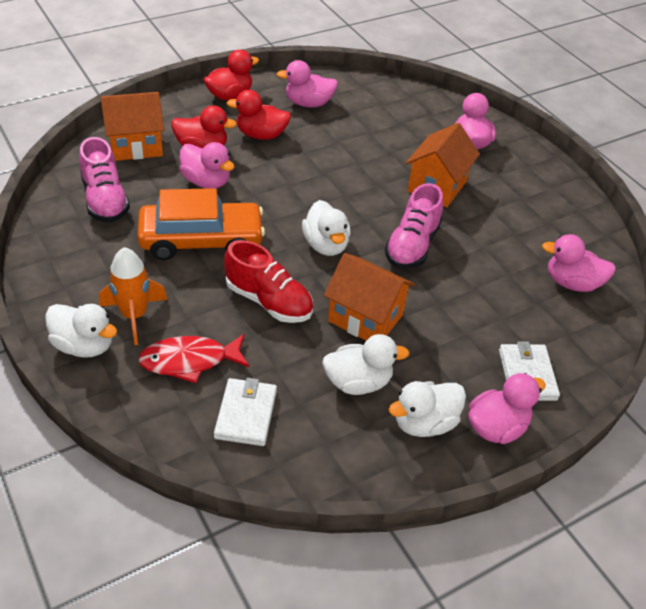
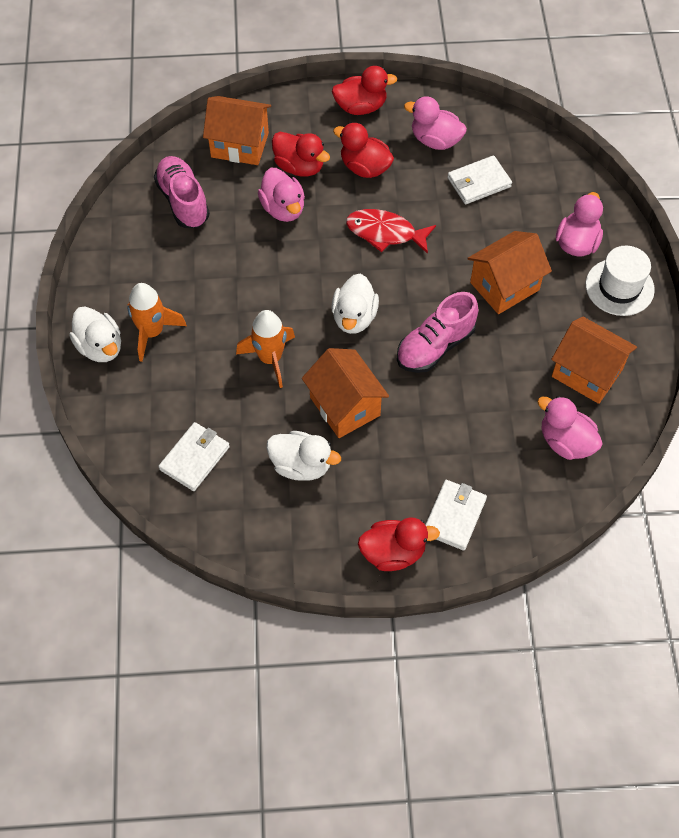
camera: 30 degrees right, 15 degrees up
pink shoe [79,137,130,223] -> pink shoe turned 150 degrees clockwise [154,156,210,228]
orange car [137,188,265,260] -> none
red fish [138,334,249,383] -> red fish moved to [346,209,436,254]
red shoe [224,240,313,323] -> orange rocket [236,310,295,388]
white duck [389,381,466,437] -> none
pink duck [468,373,546,444] -> red duck [358,518,440,571]
none -> white wallet [447,155,512,204]
none -> orange house [551,316,637,404]
none -> white hat [586,246,655,316]

